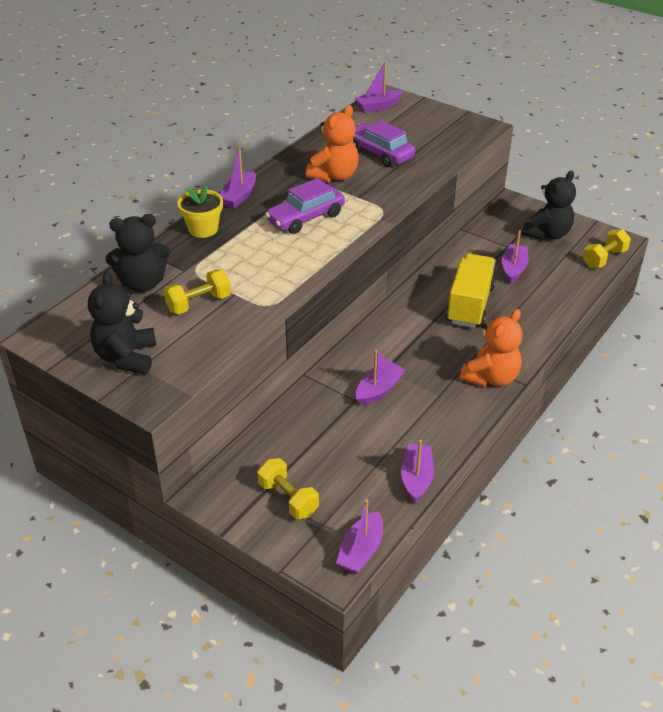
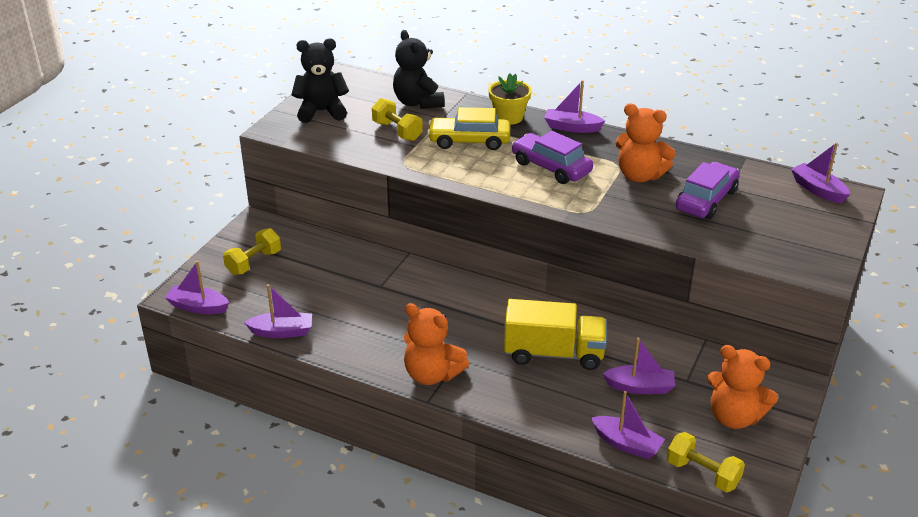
camera: 80 degrees right, 5 degrees down
purple boat [356,350,406,406] -> purple boat moved to [591,391,665,459]
black teddy bear [522,171,576,240] -> orange teddy bear [707,345,778,429]
none -> yellow car [427,107,510,150]

